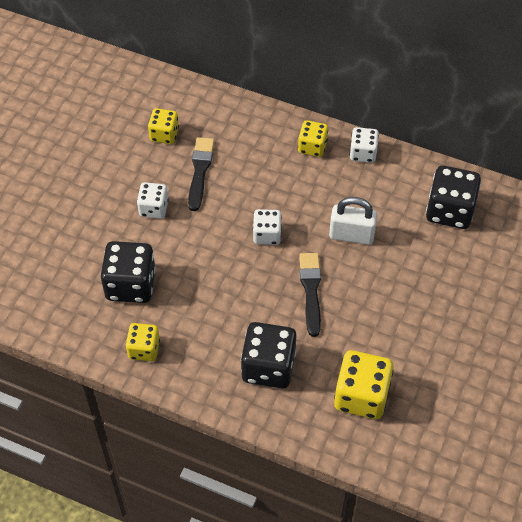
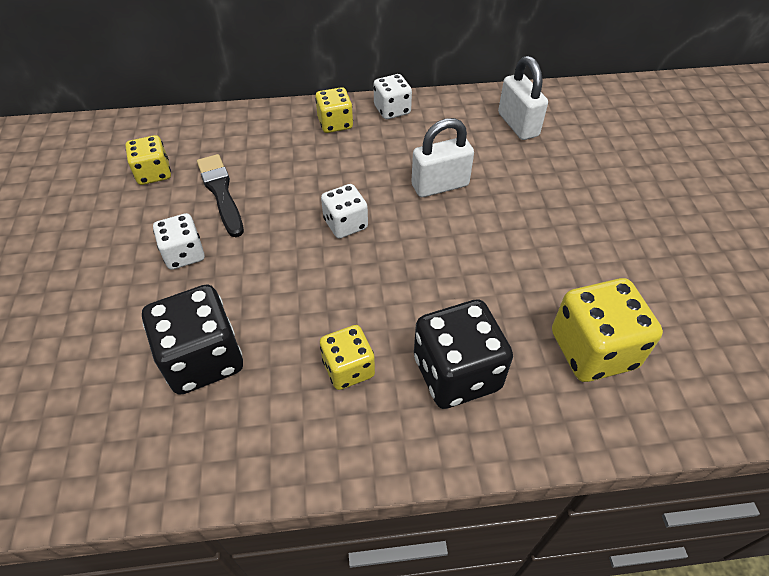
camera: 30 degrees left, 5 degrees down
yellow dice [126,323,160,361] -> yellow dice moved to [320,325,375,390]
black brush [299,253,321,337] -> none
black dice [426,165,481,229] -> white padlock [498,56,548,140]

